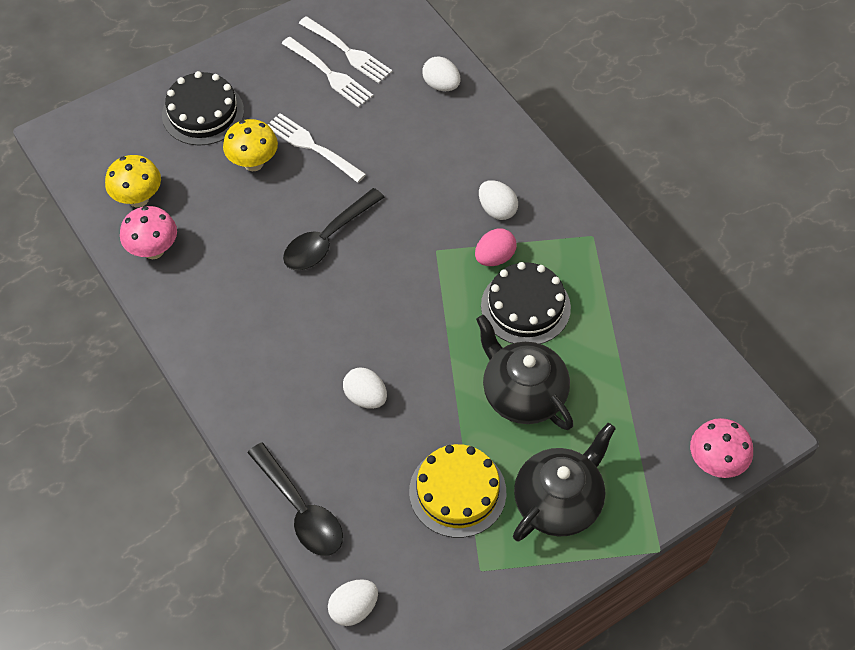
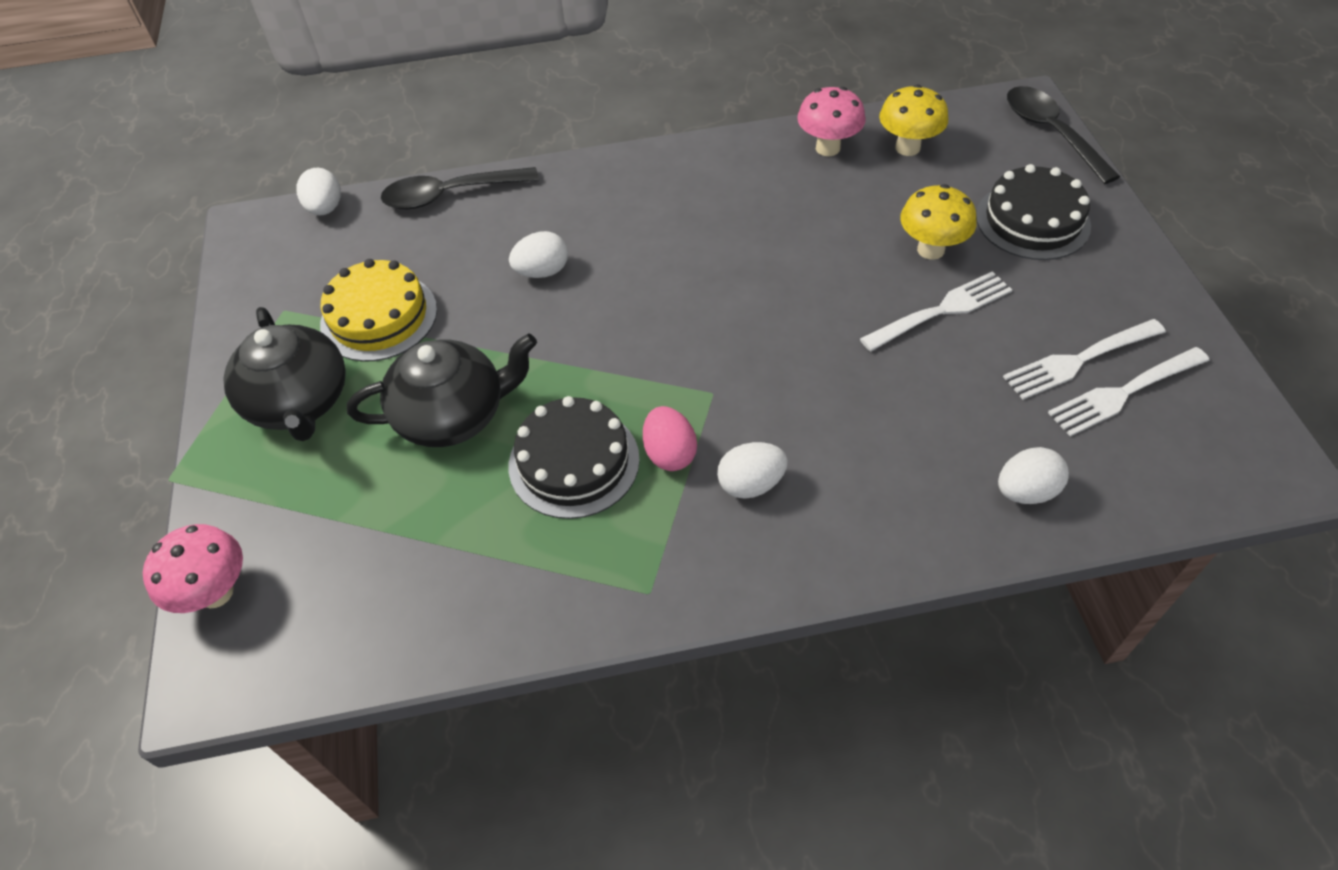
camera: 115 degrees right, 5 degrees down
black spoon [283,188,384,270] -> black spoon moved to [1007,86,1120,184]

